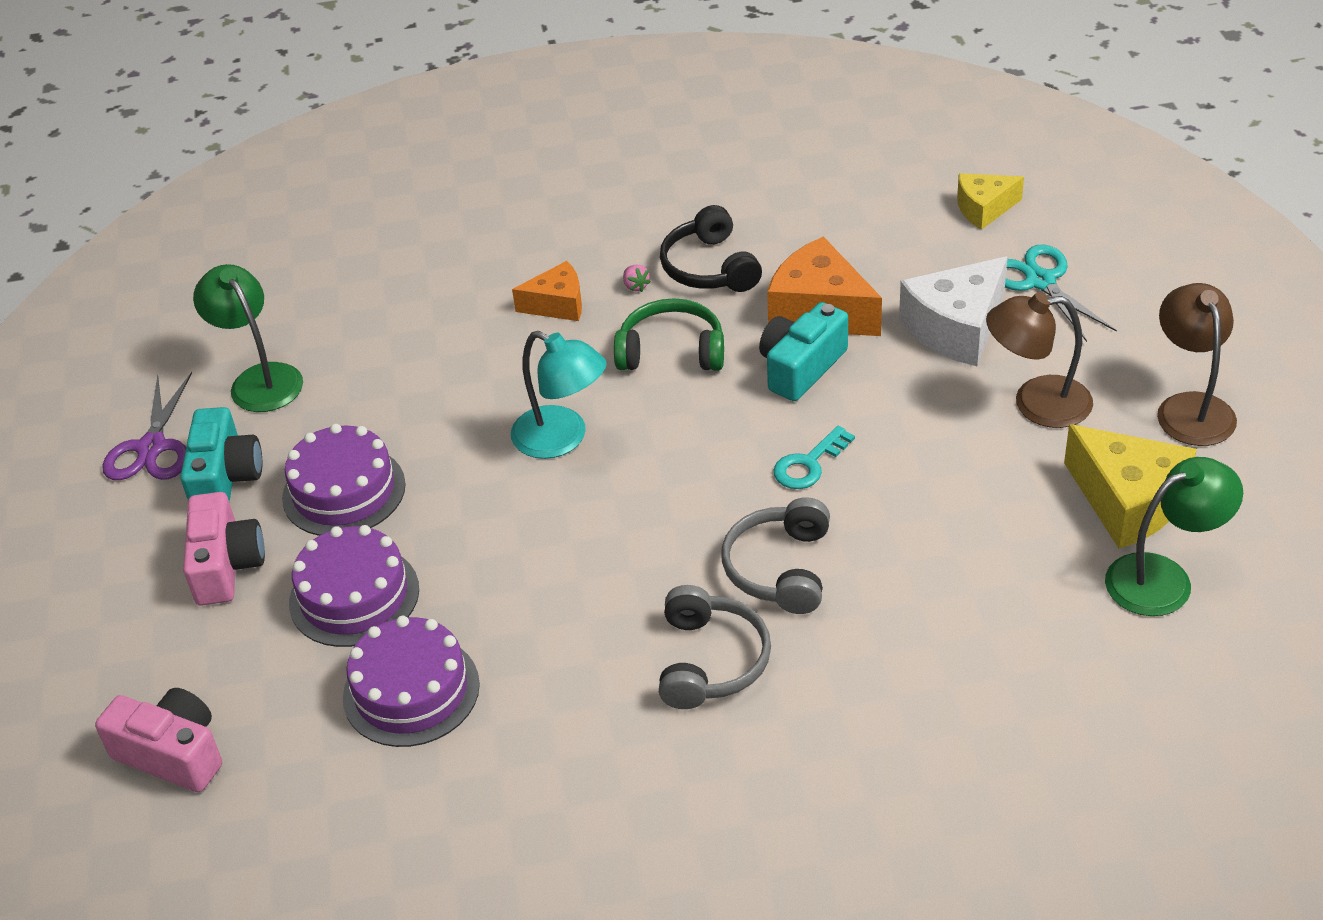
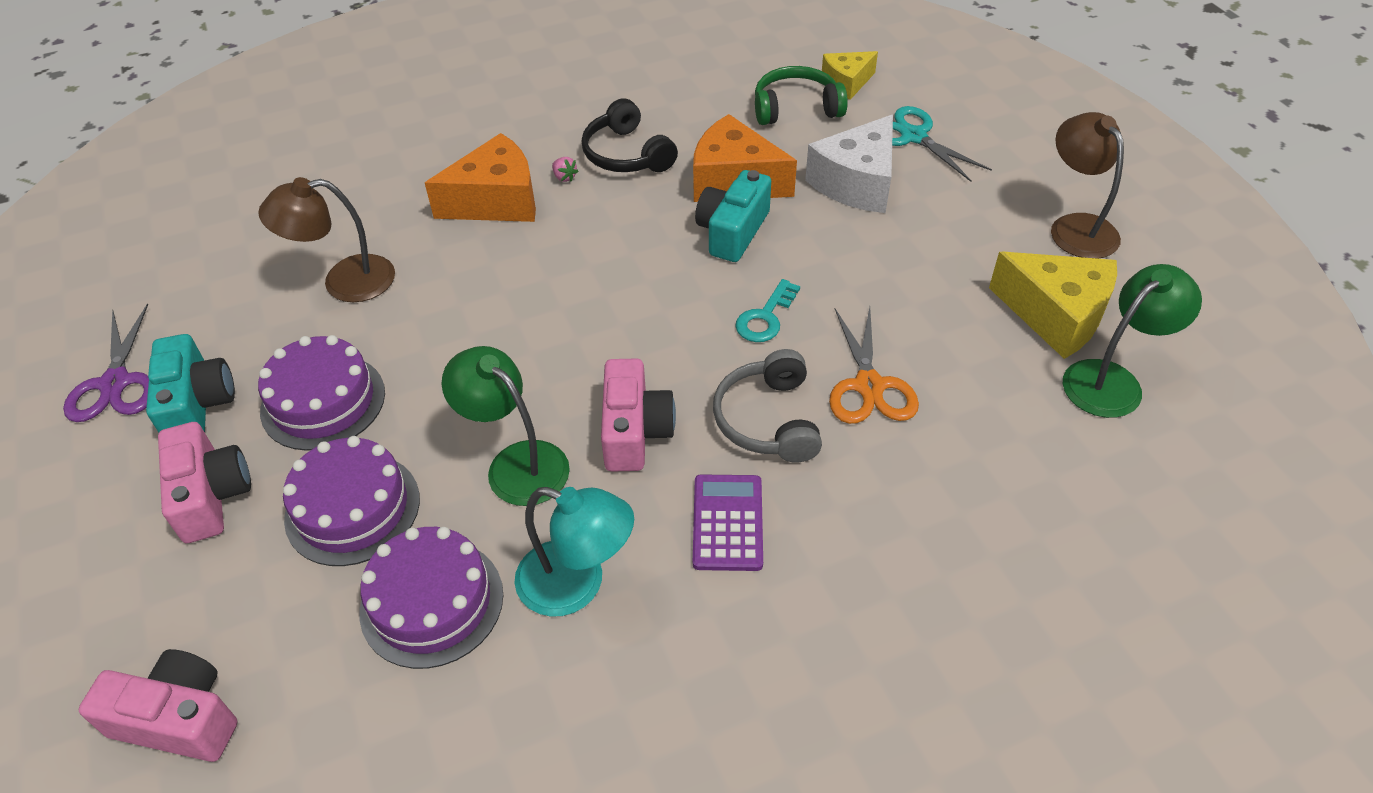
camera: 15 degrees left, 5 degrees up
green lamp [193,264,303,412] -> green lamp moved to [441,346,570,506]
turquoise lamp [511,331,607,459] -> turquoise lamp moved to [515,487,634,617]
orange cheese [512,261,582,321] -> orange cheese [425,133,536,222], size x1.64
green headphones [614,298,724,371] -> green headphones moved to [755,66,848,125]
grey headphones [659,585,771,709] -> purple calculator [693,475,763,571]
brown lamp [986,292,1093,428] -> brown lamp moved to [258,177,395,302]
none -> pink camera [601,358,676,471]
none -> orange scissors [829,307,919,424]

